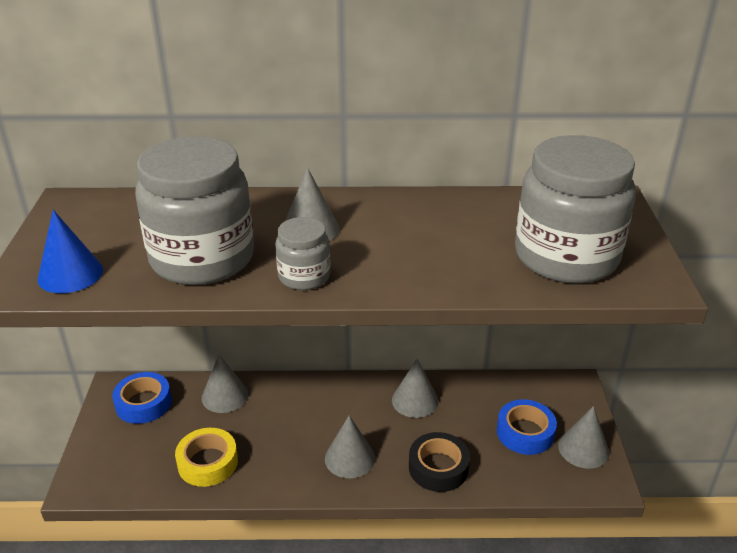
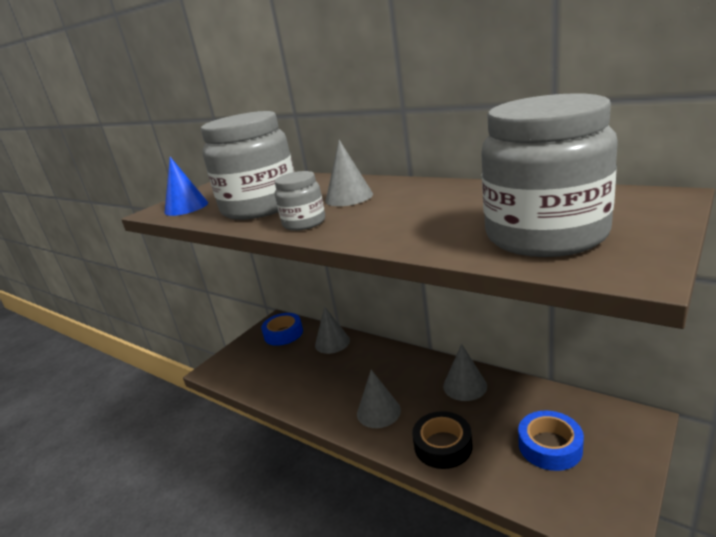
camera: 40 degrees right, 10 degrees down
yellow tape [175,428,238,487] -> none
grey cone [558,406,609,469] -> none

